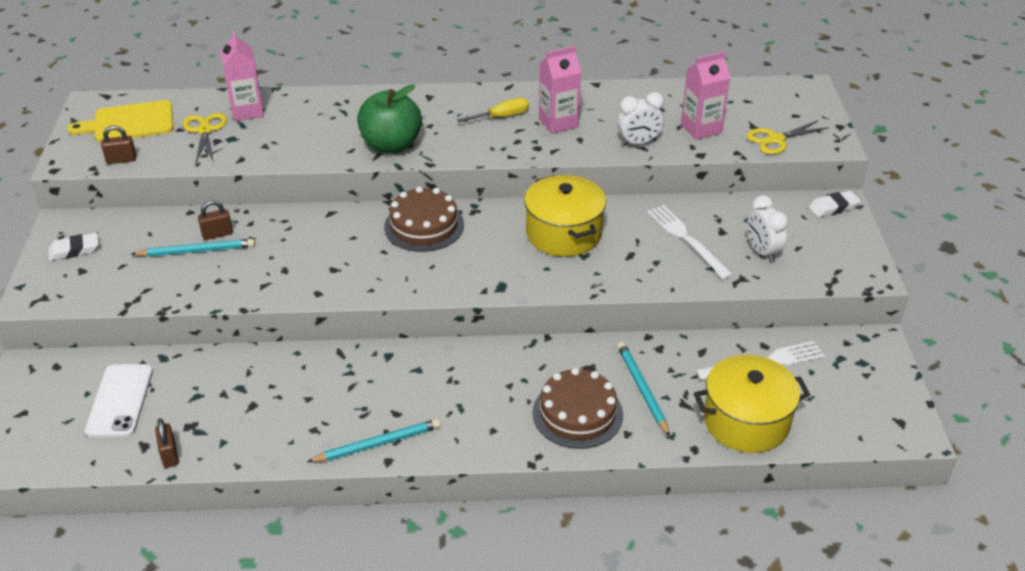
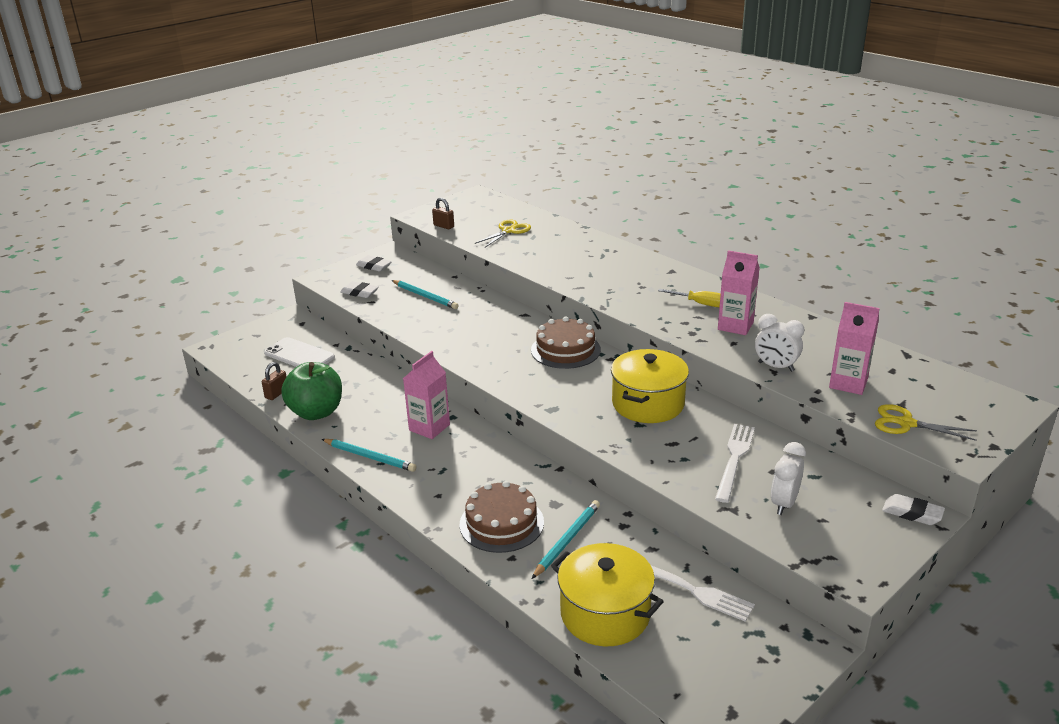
camera: 50 degrees right, 10 degrees down
yellow cutting board [67,100,174,142] -> none
white phone [85,364,153,438] -> white phone turned 75 degrees clockwise [264,337,335,367]
brown padlock [198,200,233,240] -> none
pink carton [221,30,264,121] -> pink carton moved to [403,351,450,439]
green apple [357,84,422,154] -> green apple moved to [281,362,342,420]
none -> white eraser [340,281,379,298]

